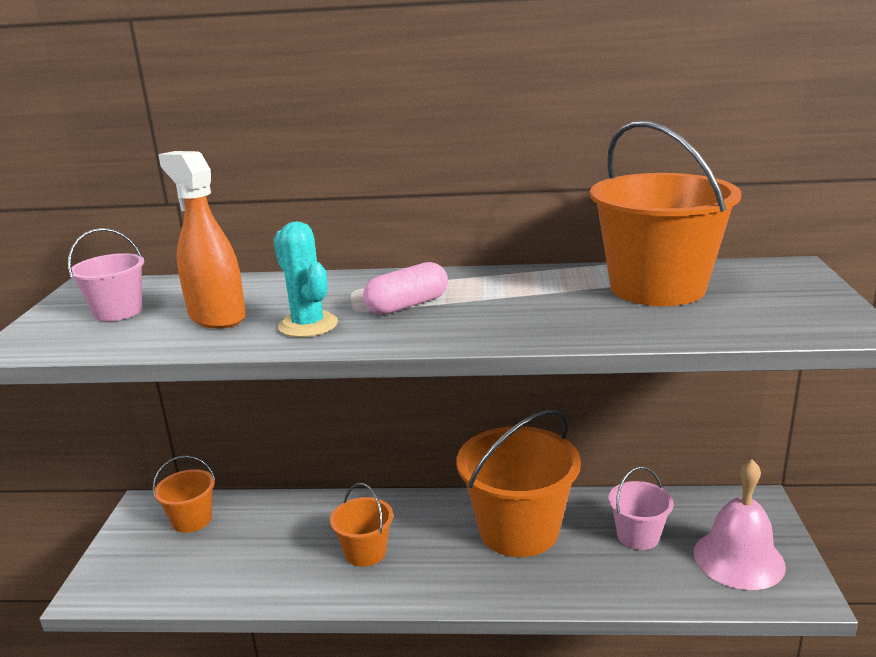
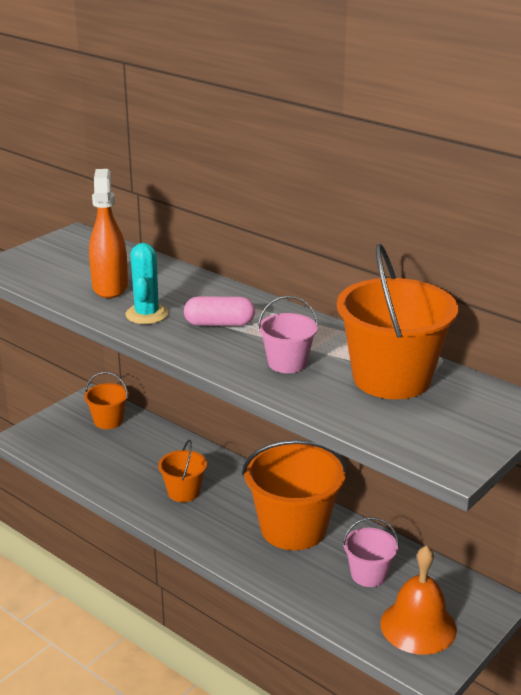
camera: 35 degrees right, 5 degrees up
pink bucket [68,228,144,321] -> pink bucket moved to [258,296,318,373]
pink bell [694,459,786,590] -> orange bell [380,545,457,655]

